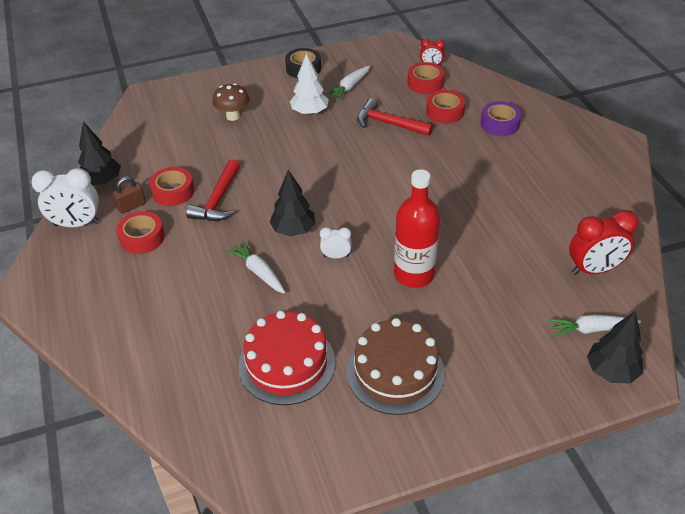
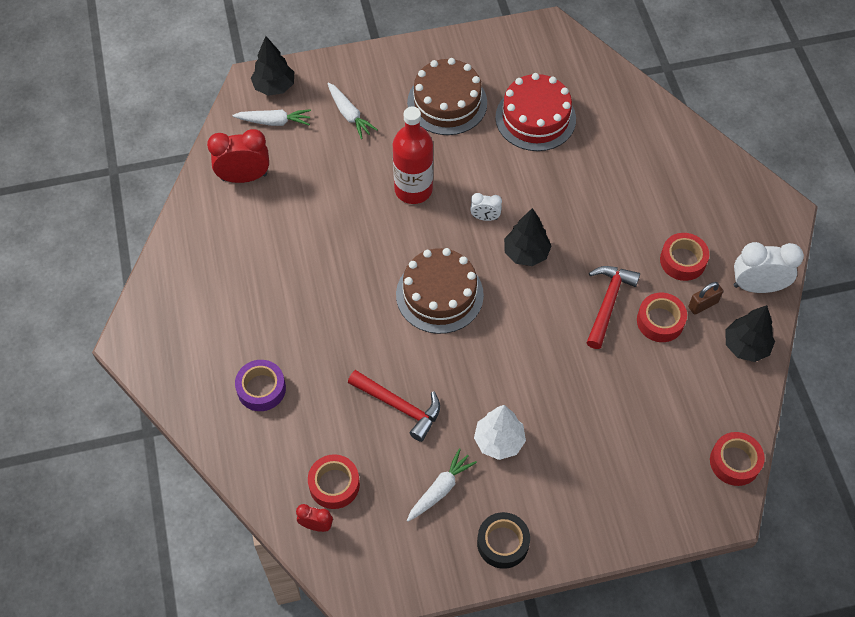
camera: 175 degrees left, 15 degrees up
brown mushroom [212,83,249,121] -> none
white carrot [227,241,285,294] -> white carrot moved to [327,82,378,139]
red tape [426,90,465,124] -> red tape moved to [710,432,765,486]
none -> brown cake [396,248,484,334]

